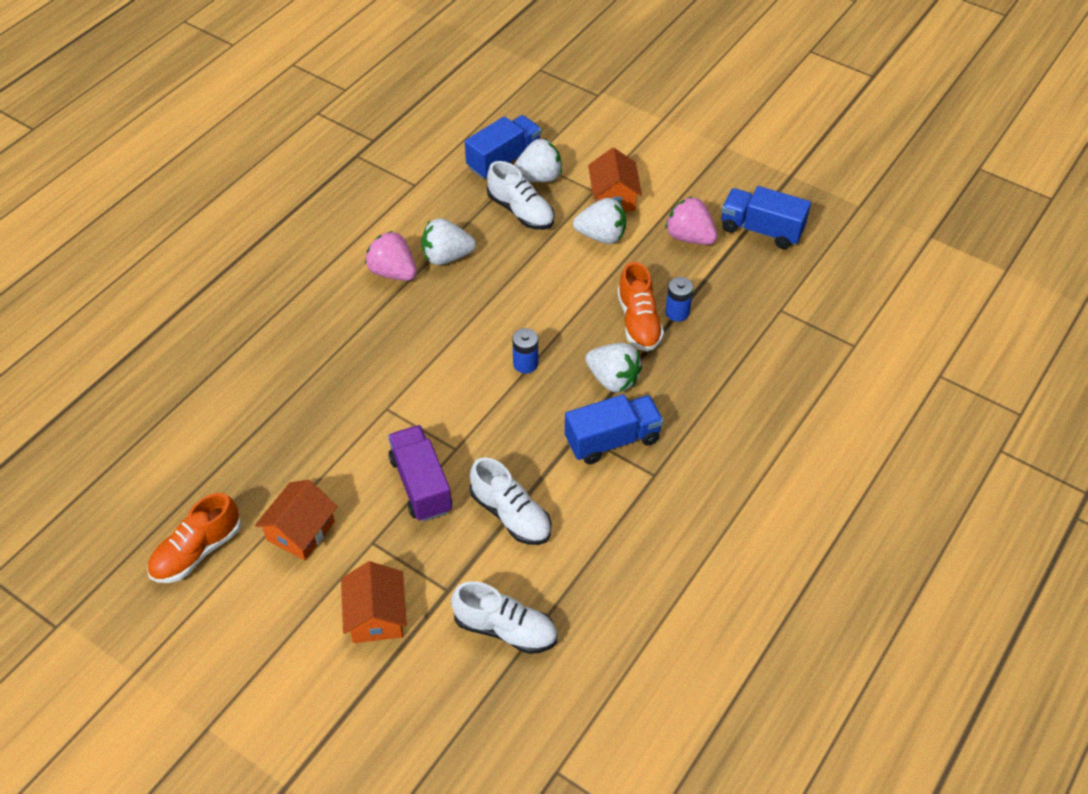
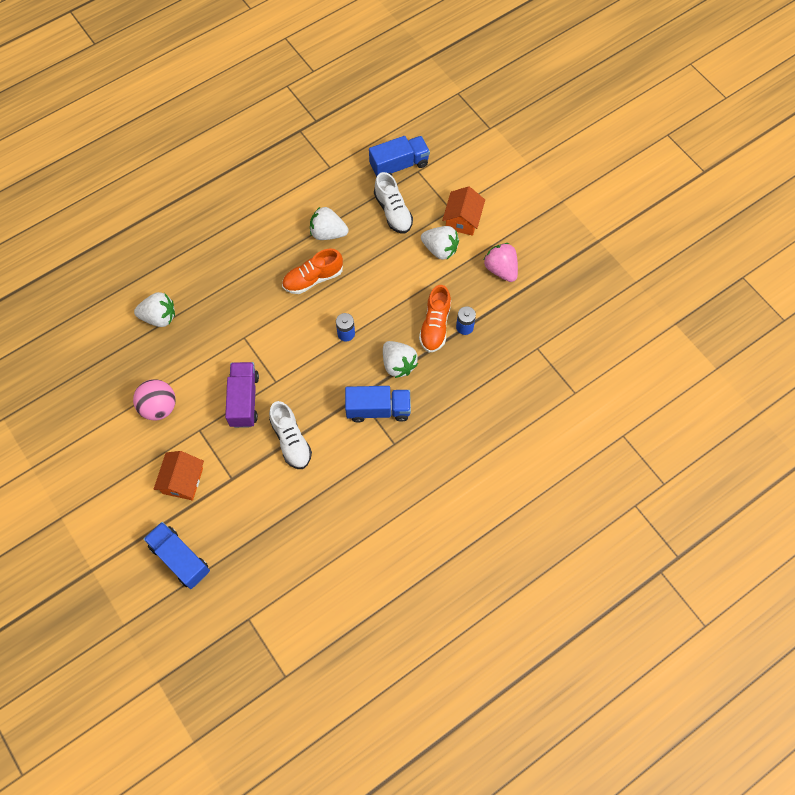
camera: 20 degrees right, 15 degrees up
orange shoe [147,493,241,583] -> orange shoe moved to [282,249,343,294]
orange house [255,480,338,560] -> pink ball [133,379,176,421]
pink strawberry [365,231,417,281] -> none
white shoe [451,581,557,654] -> none
white strawberry [514,139,562,182] -> white strawberry moved to [134,292,175,327]
blue truck [721,186,811,249] -> blue truck moved to [144,522,210,589]

